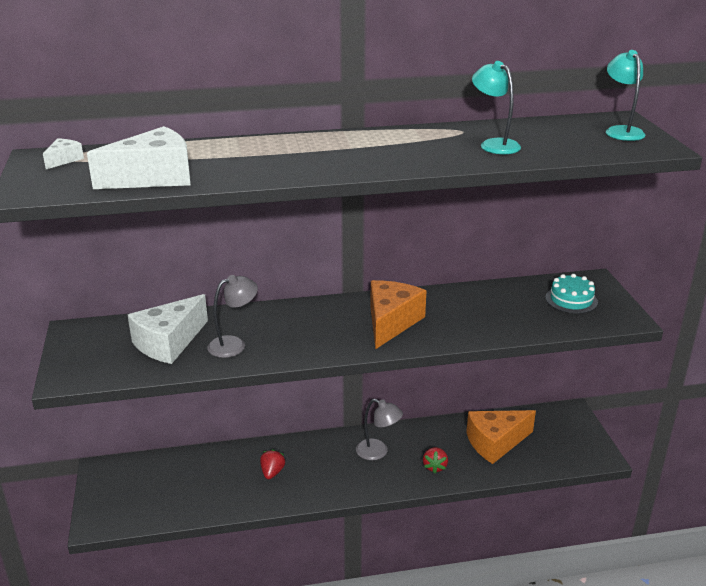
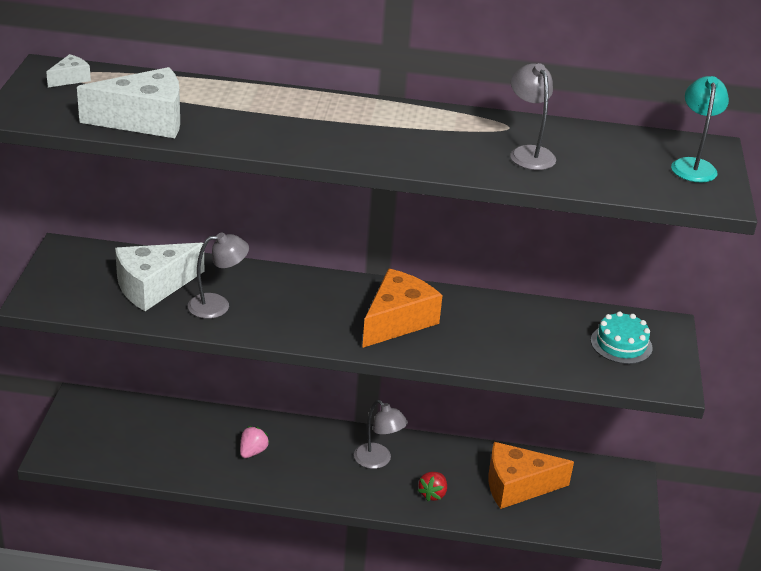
camera: 15 degrees right, 5 degrees up
red strawberry [260,449,285,479] -> pink strawberry [240,426,269,458]
turquoise lamp [472,61,521,154] -> grey lamp [510,63,556,170]

